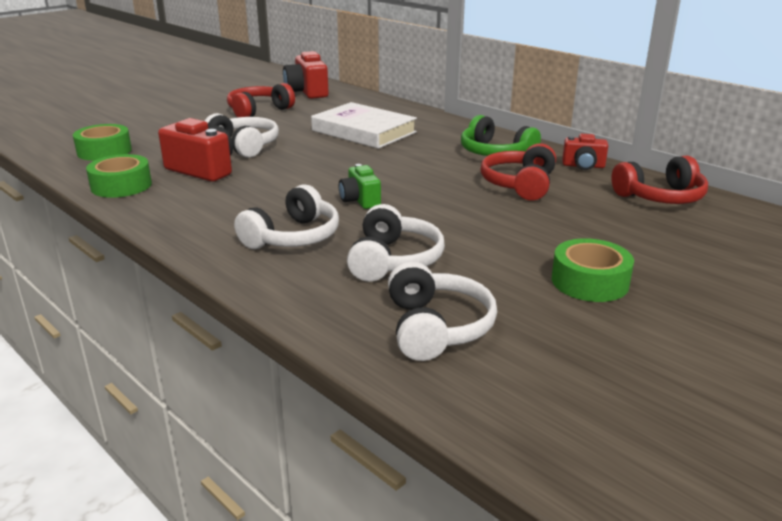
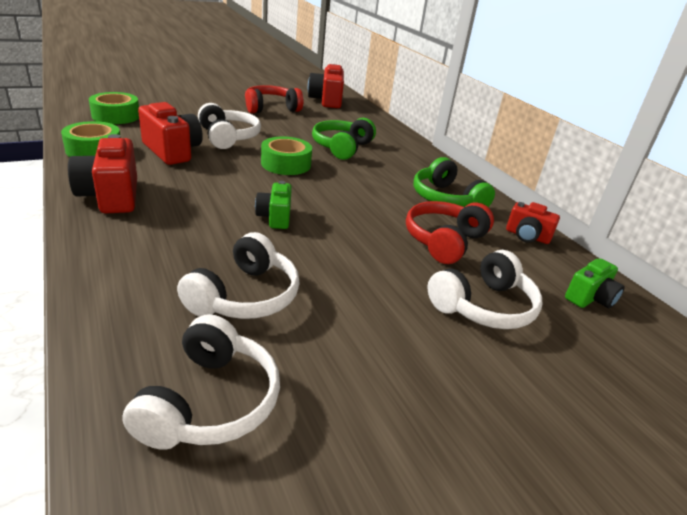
camera: 15 degrees right, 5 degrees up
white headphones [234,184,339,249] -> white headphones moved to [427,250,542,329]
white book [311,102,417,149] -> green headphones [312,118,376,160]
green tape [552,238,634,302] -> green tape moved to [261,136,312,175]
red headphones [611,155,708,204] -> green camera [565,259,625,308]
none -> red camera [68,134,137,213]

